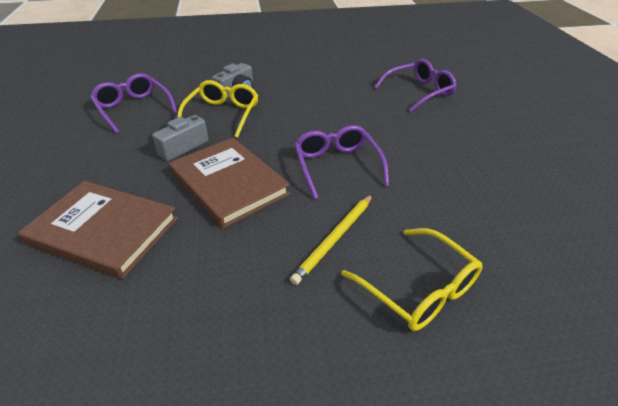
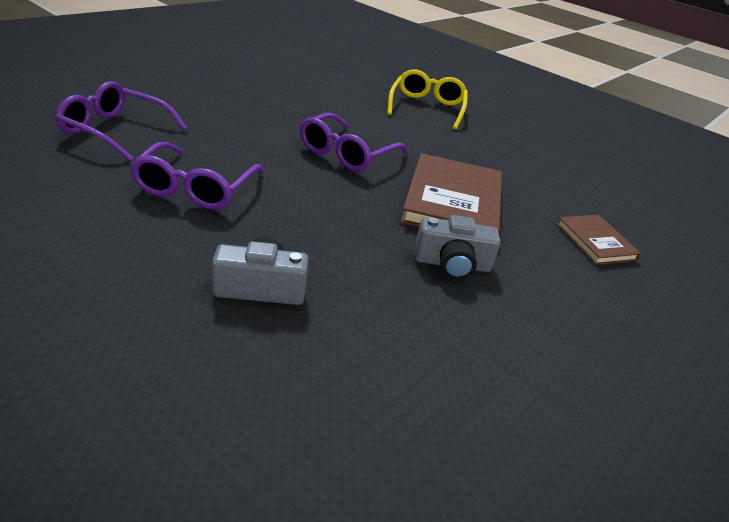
camera: 135 degrees left, 5 degrees down
brown book [18,181,178,279] -> brown book [556,215,641,265], size x0.54
purple glasses [90,73,178,134] -> purple glasses moved to [130,142,264,210]
yellow glasses [177,80,259,138] -> none
yellow pencil [290,194,373,285] -> none

